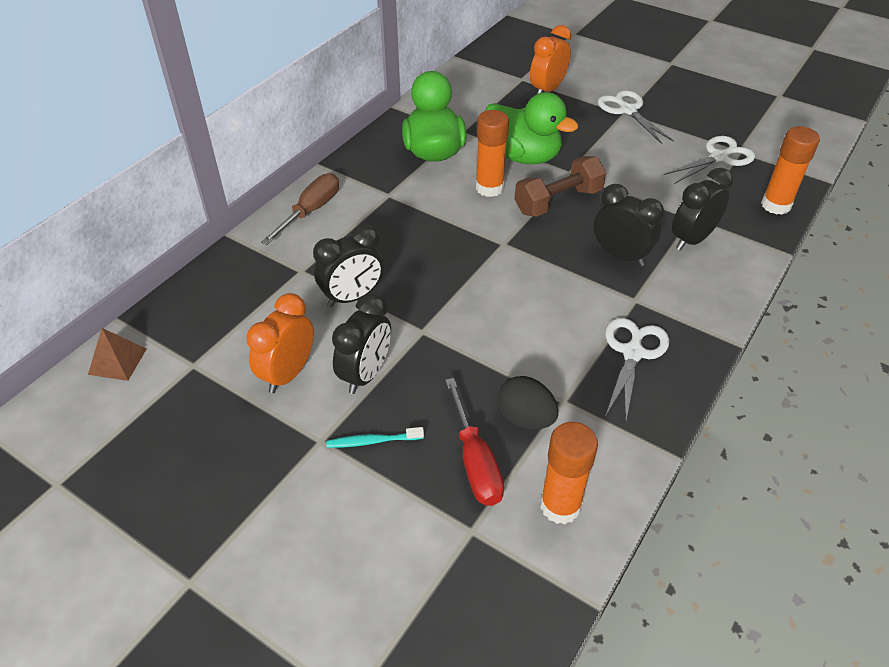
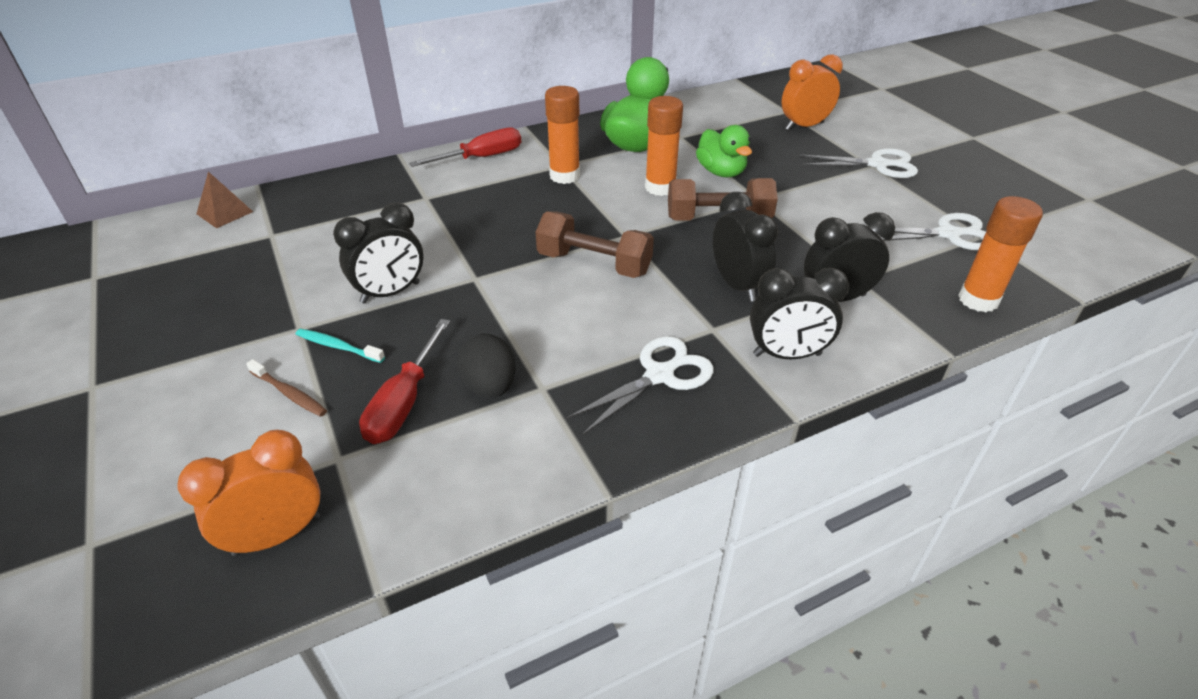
camera: 30 degrees right, 5 degrees down
orange clock [246,293,314,393] -> orange clock moved to [177,430,321,556]
brown screwdriver [261,173,339,245] -> red screwdriver [409,128,521,167]
black clock [313,225,384,307] -> black clock moved to [750,268,849,359]
green duck [485,92,579,164] -> green duck [696,125,752,177], size x0.66
orange glue stick [540,422,598,524] -> orange glue stick moved to [545,86,580,184]
white scissors [598,90,674,144] -> white scissors turned 90 degrees clockwise [800,148,918,178]
none -> brown toothbrush [246,359,327,417]
none -> brown dumbbell [536,211,654,278]

